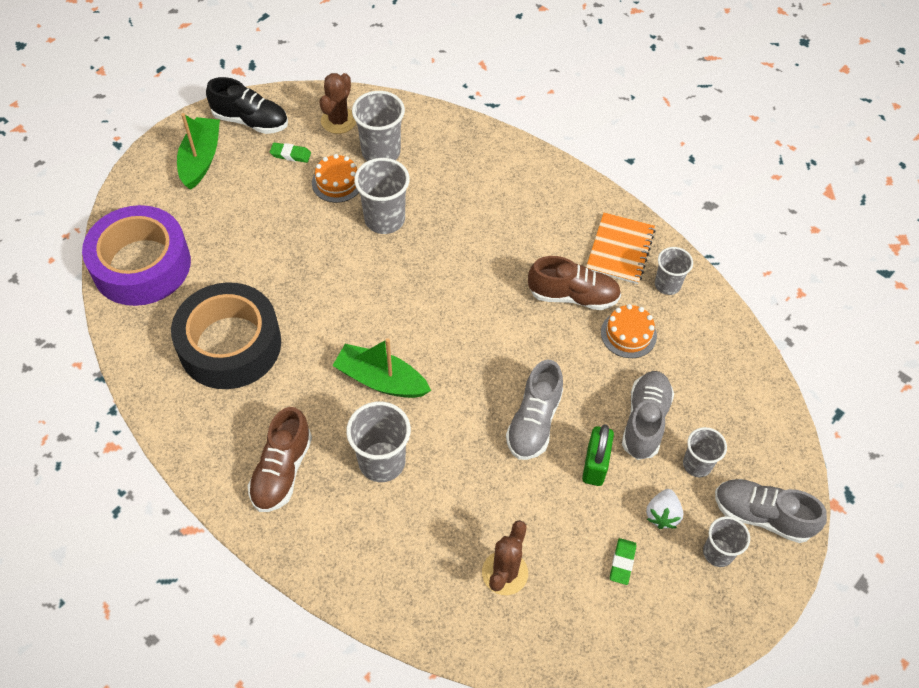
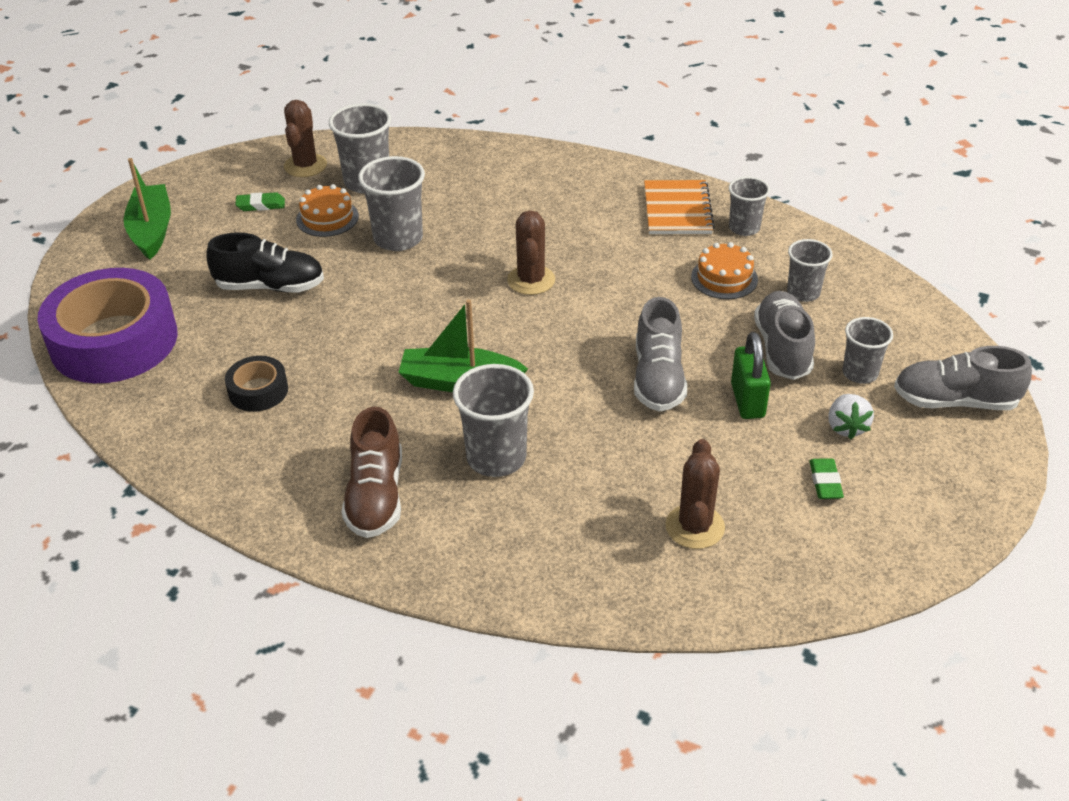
camera: 15 degrees left, 15 degrees down
black tape [171,282,281,389] -> black tape [225,356,288,412], size x0.45
black shoe [206,77,288,134] -> black shoe moved to [206,232,324,292]
brown shoe [528,256,621,310] -> none
grey cup [703,516,750,567] -> grey cup moved to [787,239,833,302]
none -> brown cactus [507,210,555,295]

